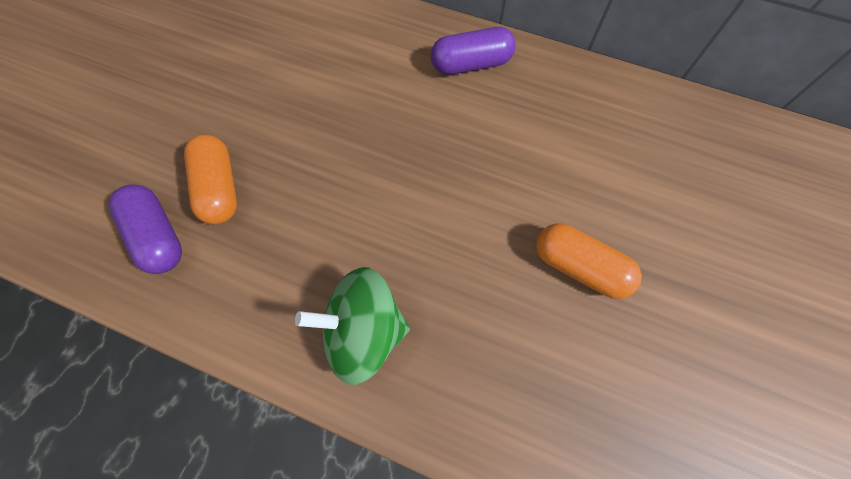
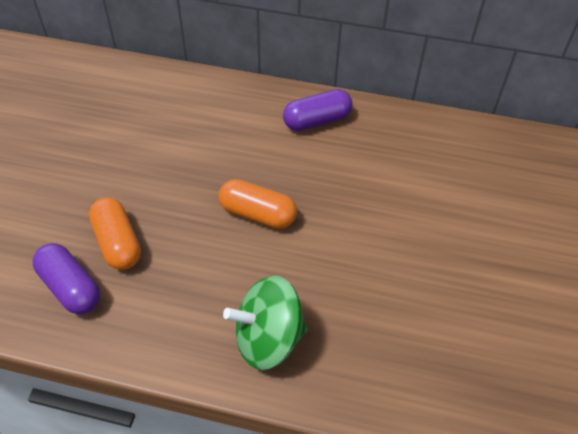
camera: 10 degrees left, 15 degrees down
orange capsule [536,223,642,299] -> orange capsule moved to [219,179,297,229]

